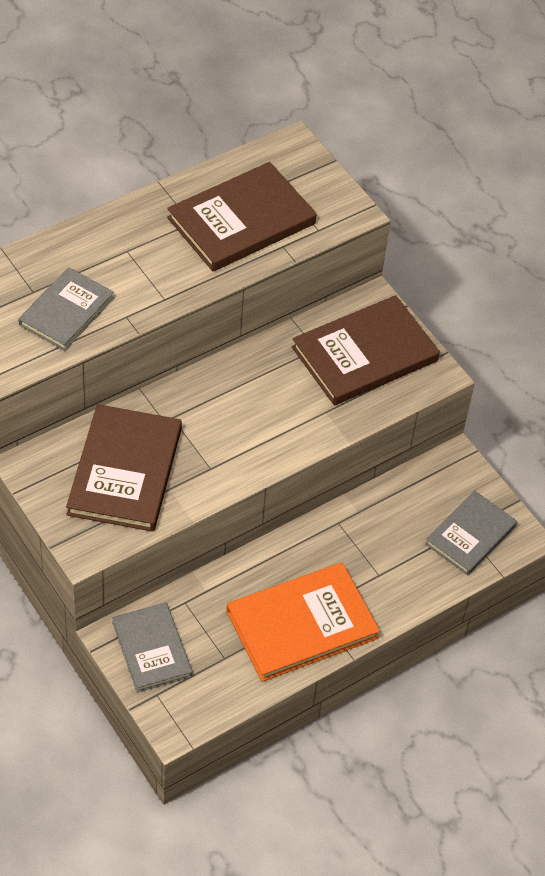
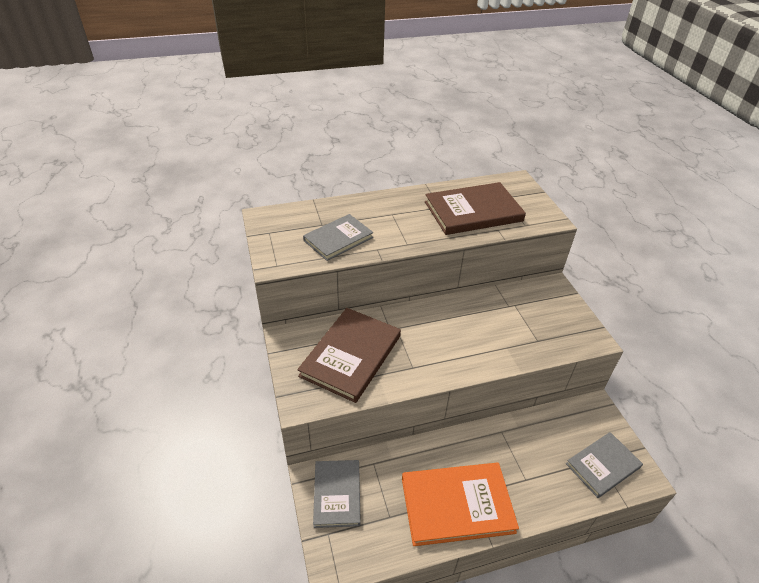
camera: 20 degrees right, 10 degrees down
brown book [292,295,440,405] -> none

